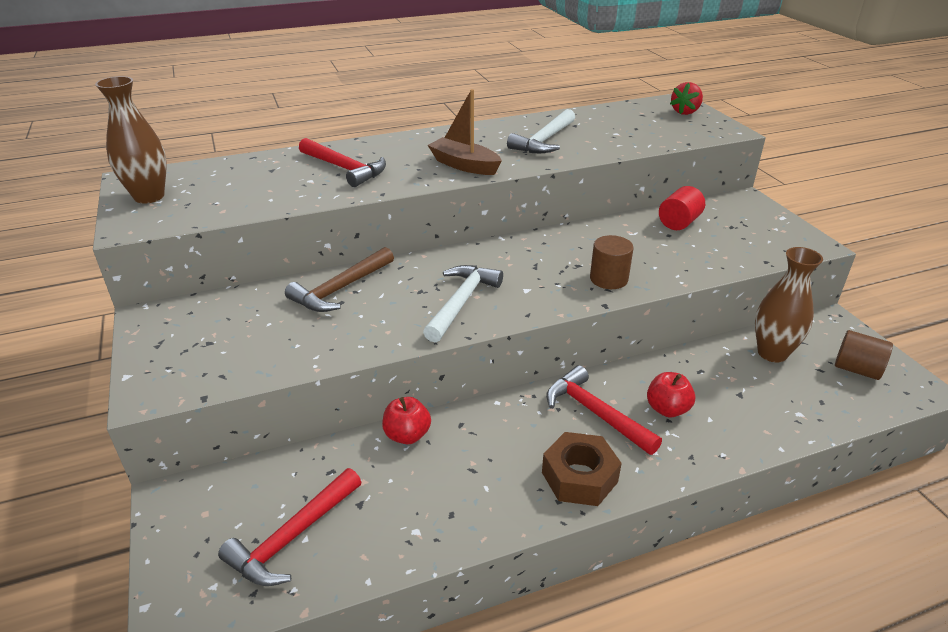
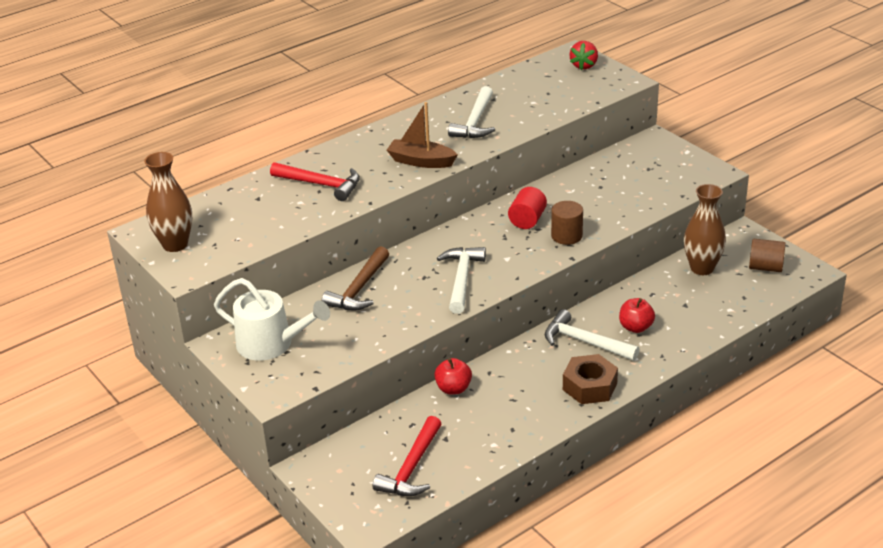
camera: 15 degrees left, 0 degrees up
red hammer [546,365,662,455] -> white hammer [545,309,640,361]
red cylinder [659,186,705,230] -> red cylinder moved to [508,187,547,229]
none -> white watering can [214,278,330,361]

